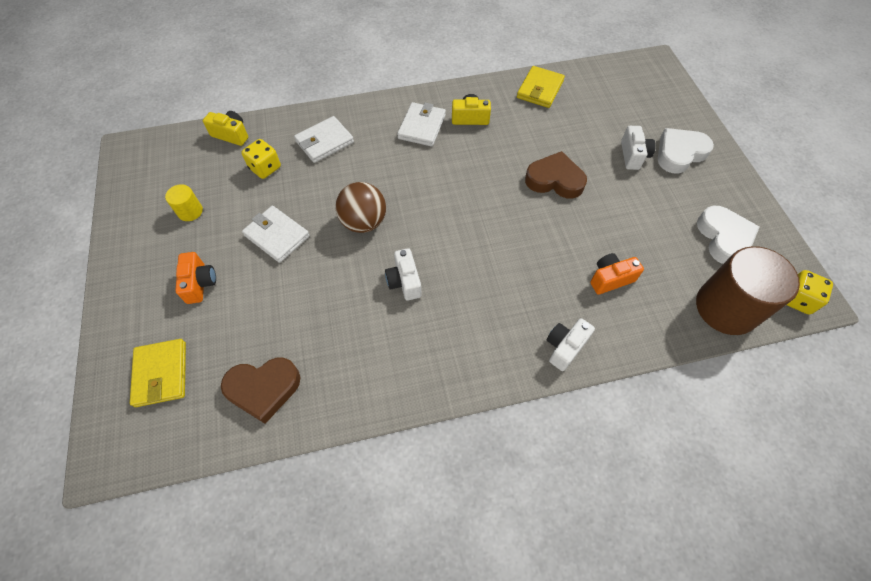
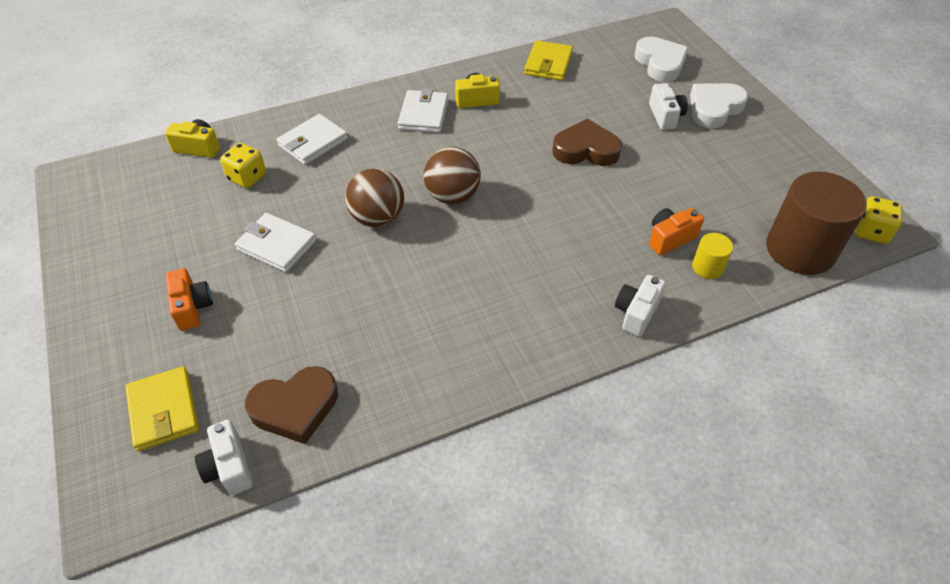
camera: 10 degrees left, 10 degrees down
yellow cylinder [165,184,203,221] -> yellow cylinder moved to [692,233,733,279]
white camera [385,248,422,301] -> white camera moved to [195,420,253,495]
white heart [697,206,759,264] -> white heart moved to [634,36,689,82]
none -> brown ball [424,147,481,204]

